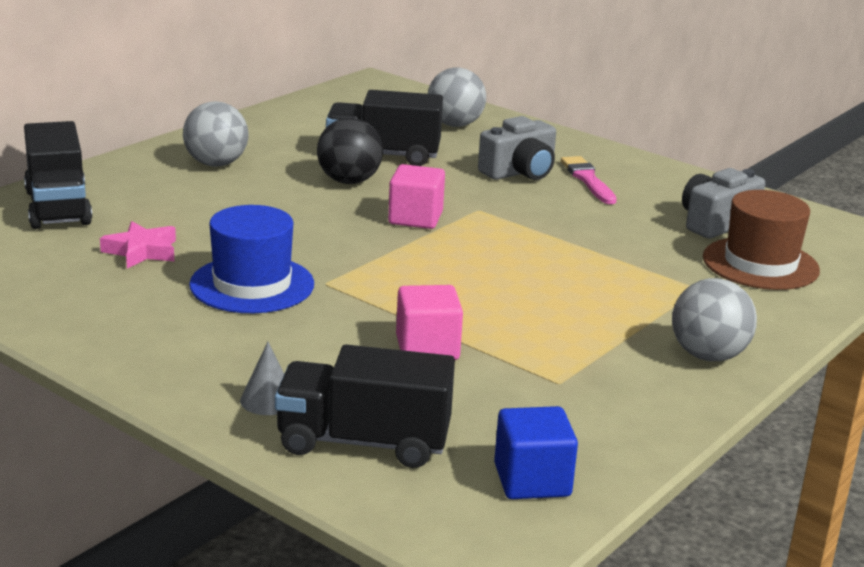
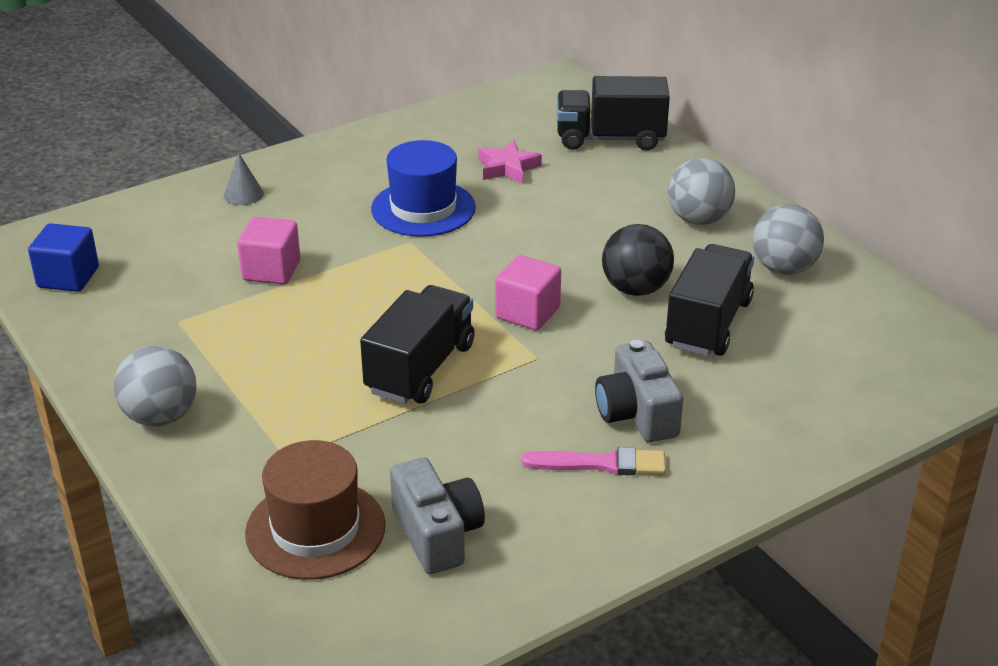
camera: 110 degrees right, 10 degrees up
black truck [275,345,455,468] -> black truck moved to [360,285,475,404]
grey ball [428,68,486,127] -> grey ball moved to [752,204,824,275]

